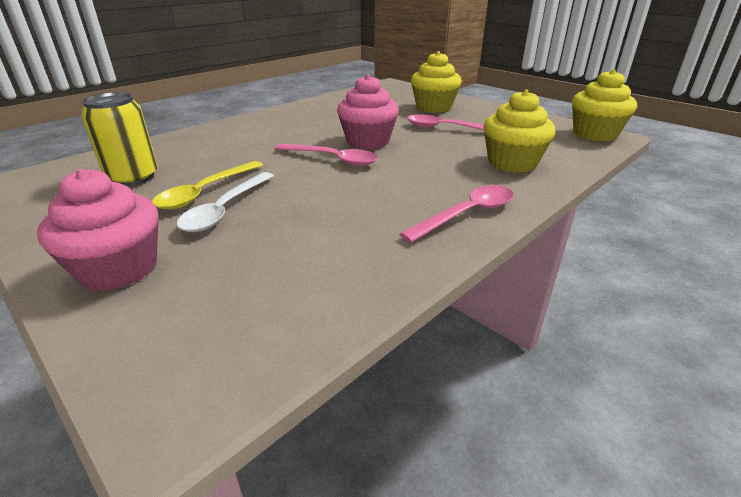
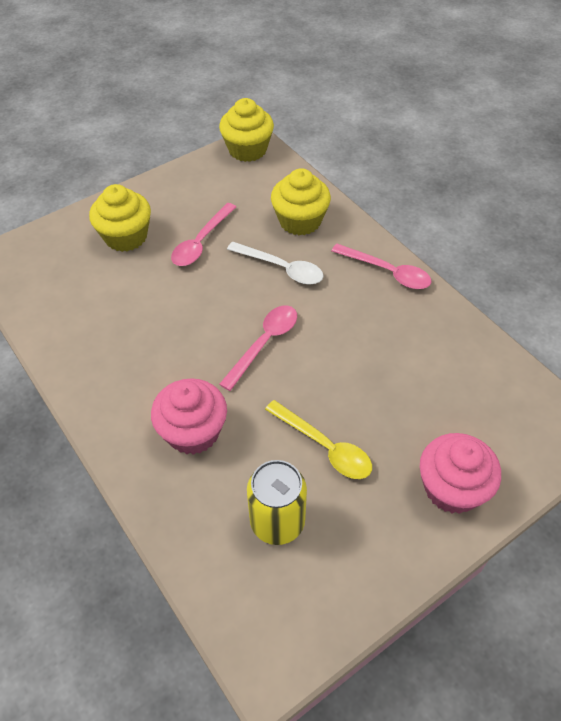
camera: 80 degrees left, 20 degrees up
white spoon [176,172,274,232] -> white spoon moved to [227,242,324,284]
pink cupcake [337,74,399,149] -> pink cupcake moved to [151,378,227,455]
pink spoon [400,185,514,243] -> pink spoon turned 150 degrees clockwise [332,244,432,289]

